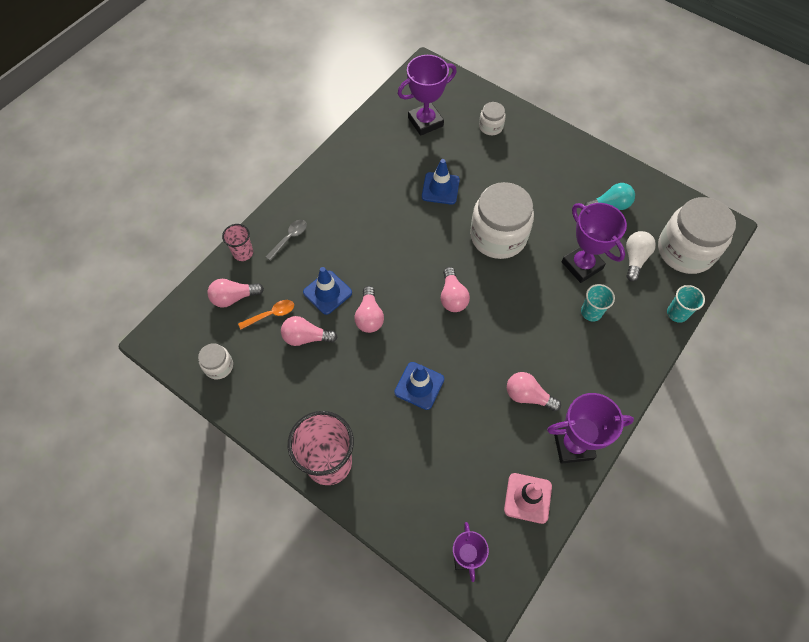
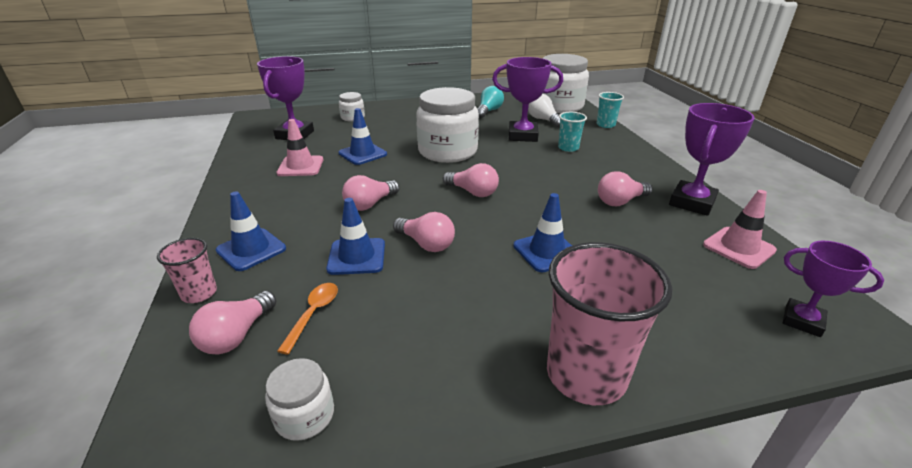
camera: 50 degrees left, 30 degrees down
grey spoon [266,220,307,261] -> blue traffic cone [216,191,286,271]
pink light bulb [281,316,338,346] -> pink light bulb moved to [342,175,399,211]
none -> pink traffic cone [277,119,323,176]

